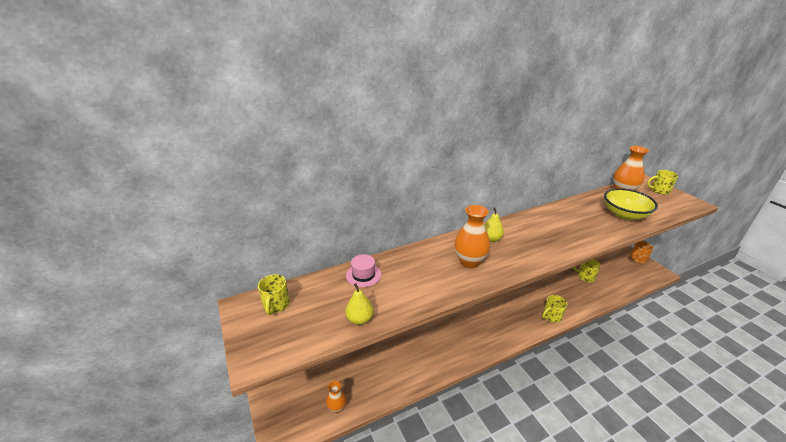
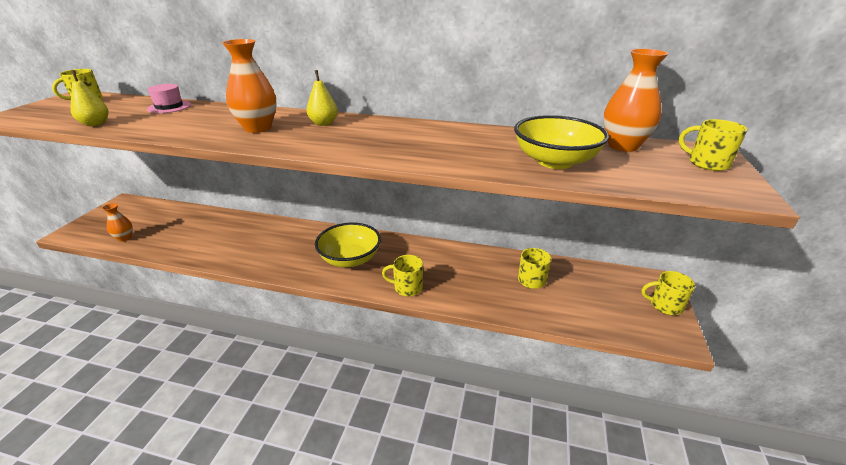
camera: 40 degrees right, 0 degrees up
orange mug [630,241,654,264] -> yellow mug [641,271,695,315]
none -> yellow bowl [315,223,381,267]

